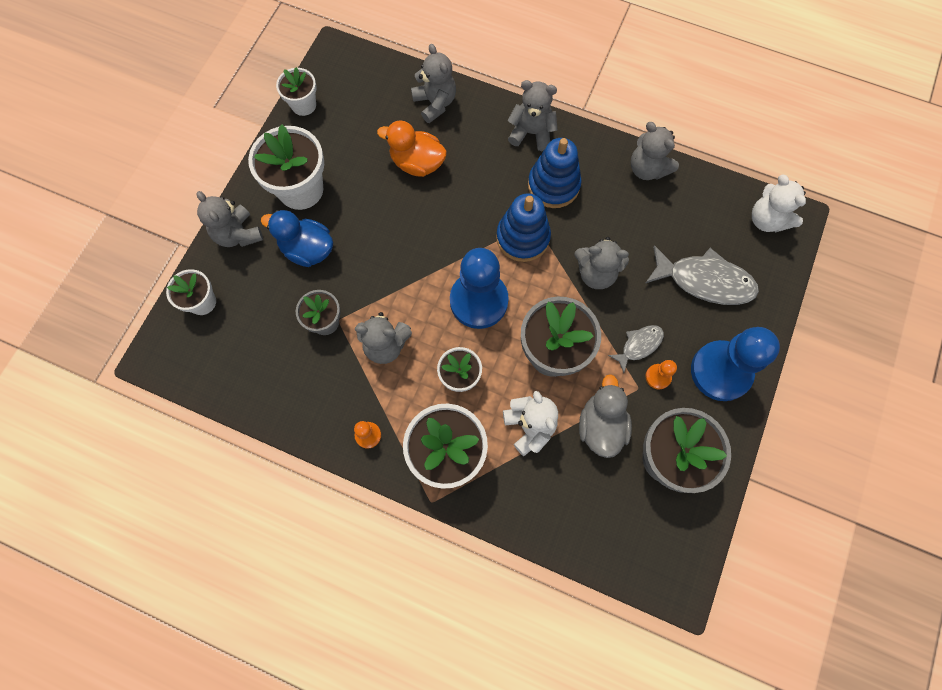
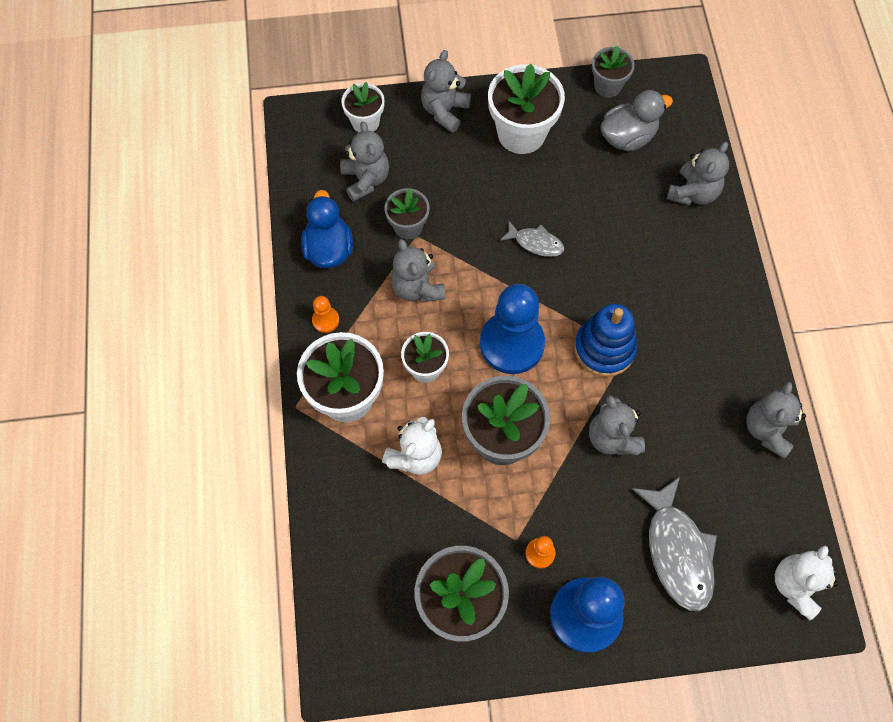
camera: 60 degrees right, 5 degrees down
blue duck [261,210,333,267] -> blue duck moved to [301,190,353,268]
white flower pot [276,67,317,116] -> grey flower pot [592,45,635,98]
orange duck [377,120,447,177] -> none
grey teddy bear [508,80,558,151] -> grey teddy bear moved to [340,121,389,202]
blue stacking toy [528,138,581,208] -> none
grey duck [579,374,632,458] -> grey duck moved to [600,90,673,151]
grey fish [608,325,664,373] -> grey fish moved to [500,221,564,257]

